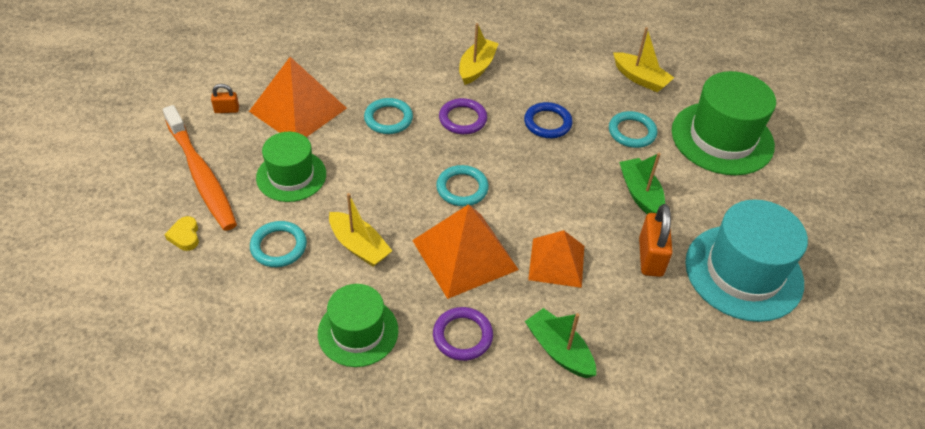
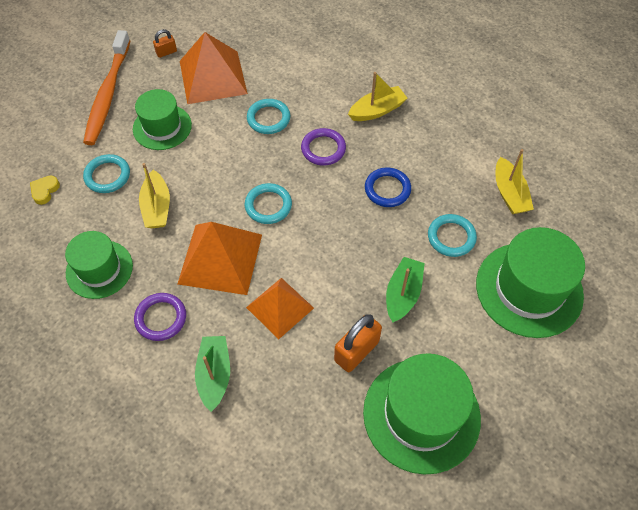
camera: 40 degrees right, 10 degrees up
yellow heart [164,216,199,251] -> yellow heart moved to [30,175,60,205]
orange padlock [211,84,239,113] -> orange padlock turned 60 degrees counterclockwise [153,29,177,58]
turquoise hat [685,199,808,322] -> green hat [363,353,481,475]

